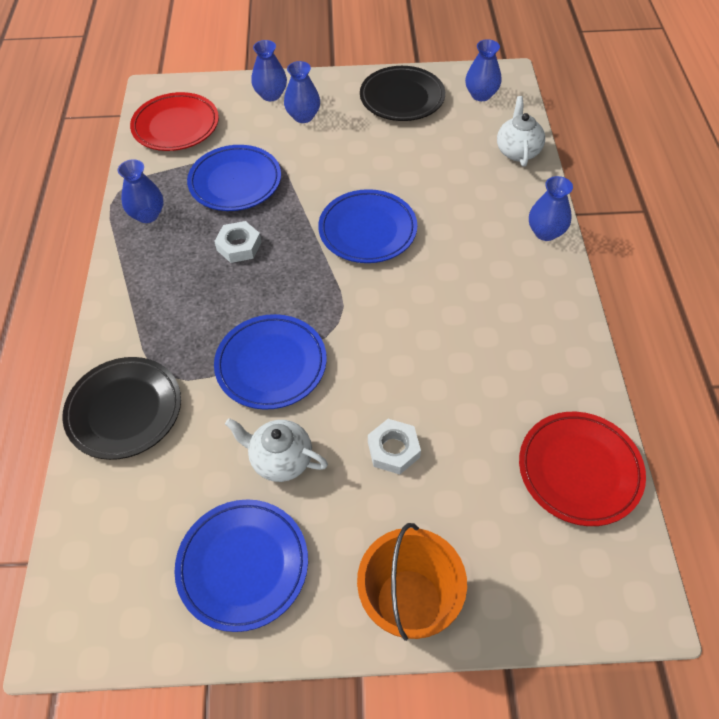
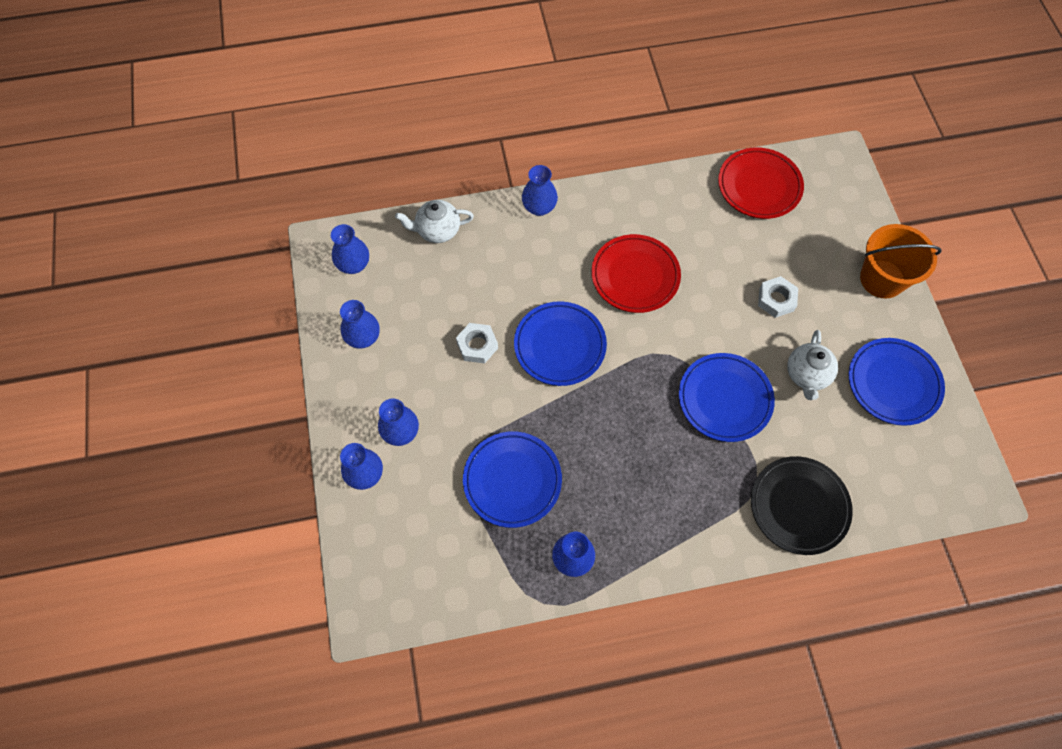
camera: 100 degrees left, 10 degrees up
red plate [130,92,219,151] -> red plate moved to [591,234,681,313]
white nut [214,221,261,263] -> white nut moved to [456,323,498,363]
black plate [360,66,445,121] -> blue vase [340,300,380,349]

